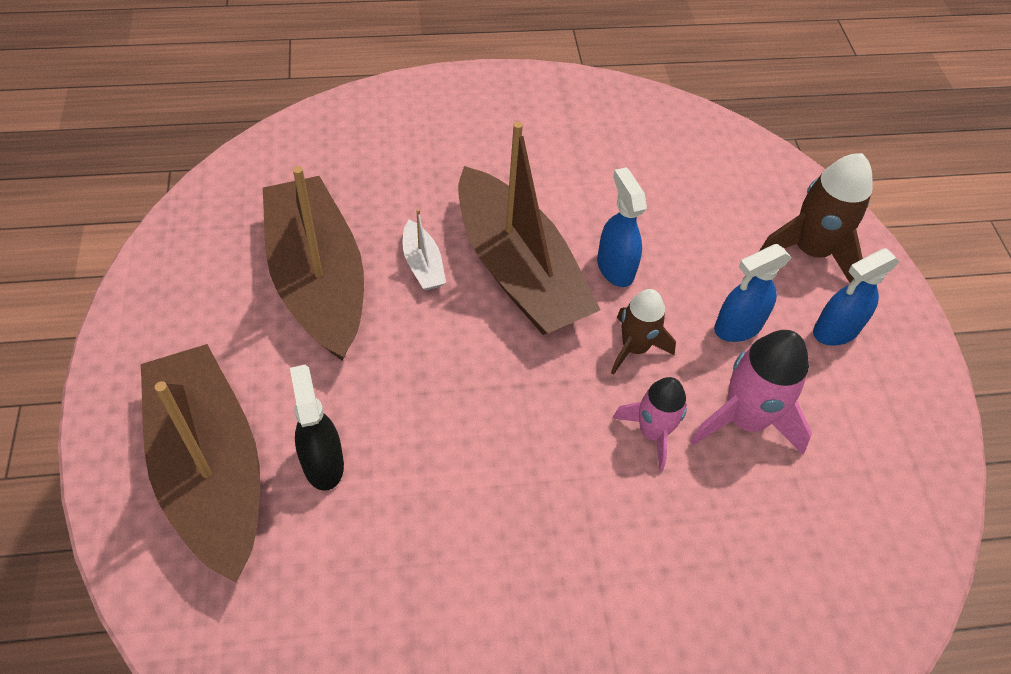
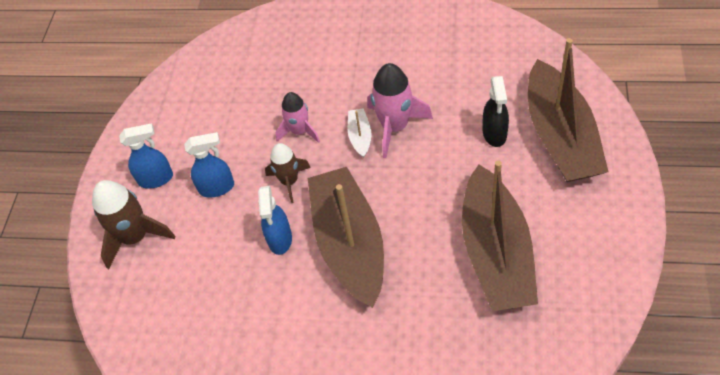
camera: 155 degrees left, 0 degrees up
white boat [403,209,446,291] -> white boat moved to [348,108,371,158]
pink rocket [690,330,812,455] -> pink rocket moved to [367,63,433,158]

